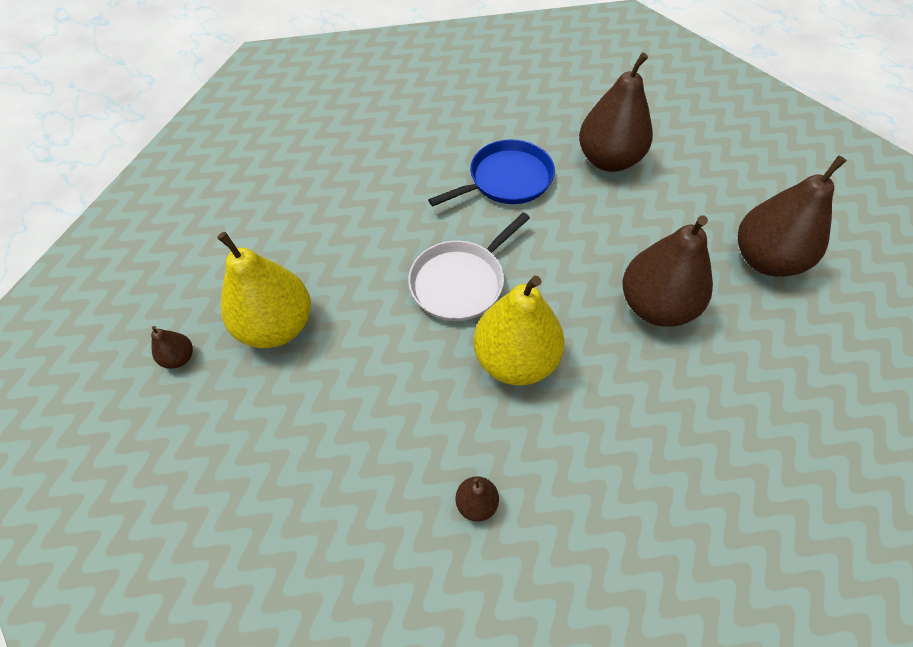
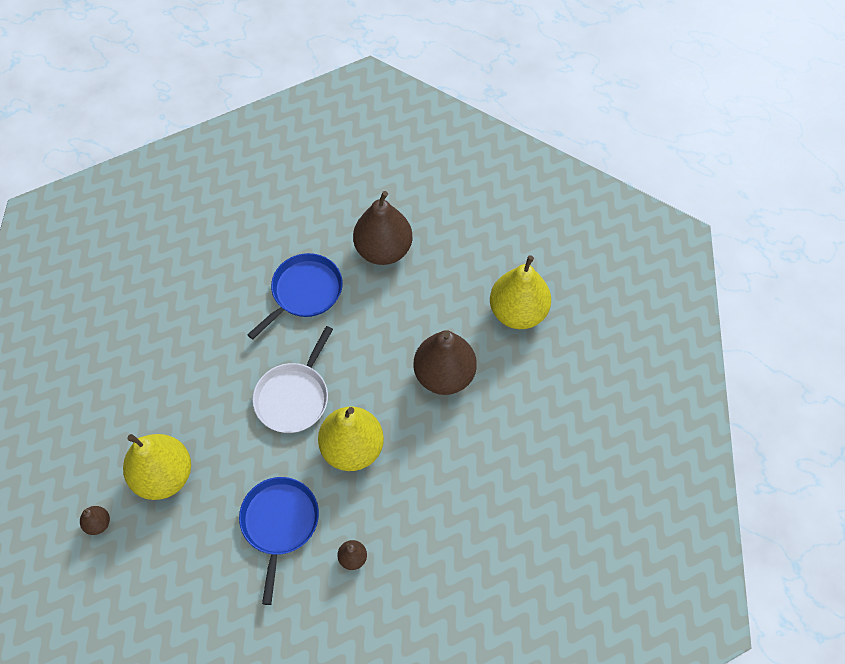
camera: 20 degrees left, 5 degrees up
brown pear [738,156,847,277] -> yellow pear [490,255,551,329]
none -> blue pan [239,477,319,605]

